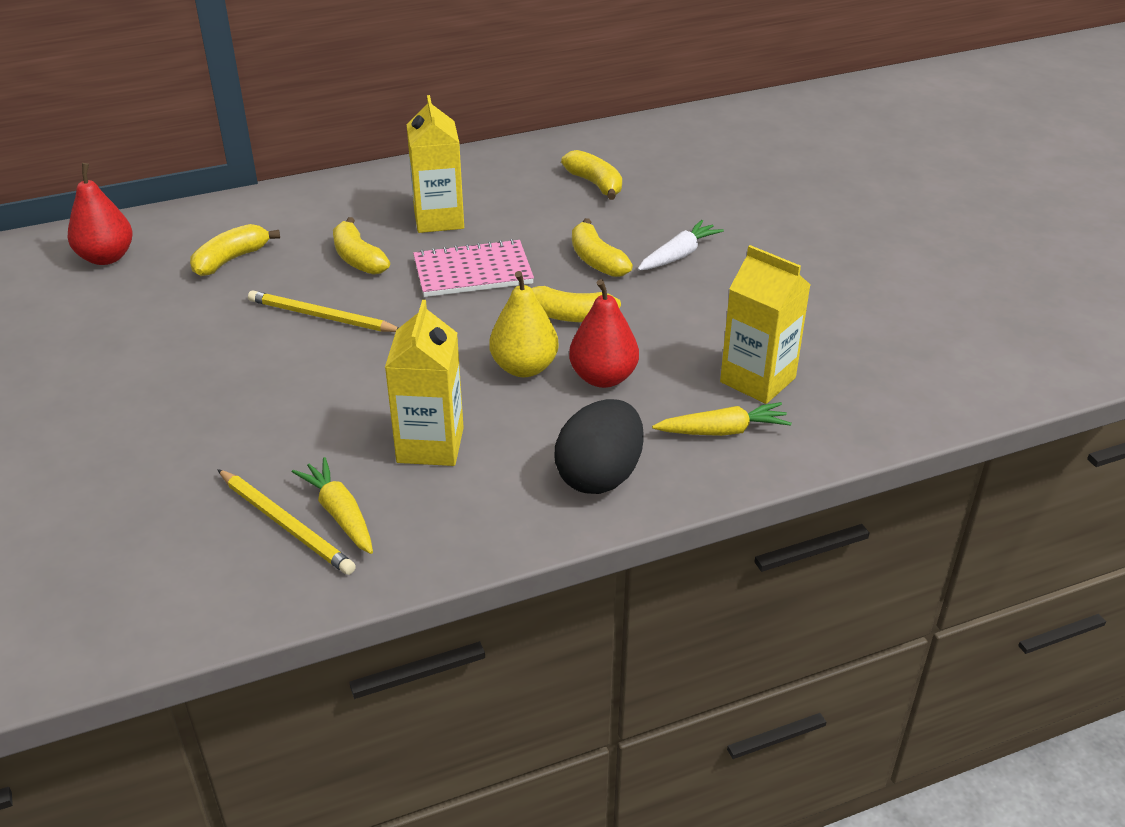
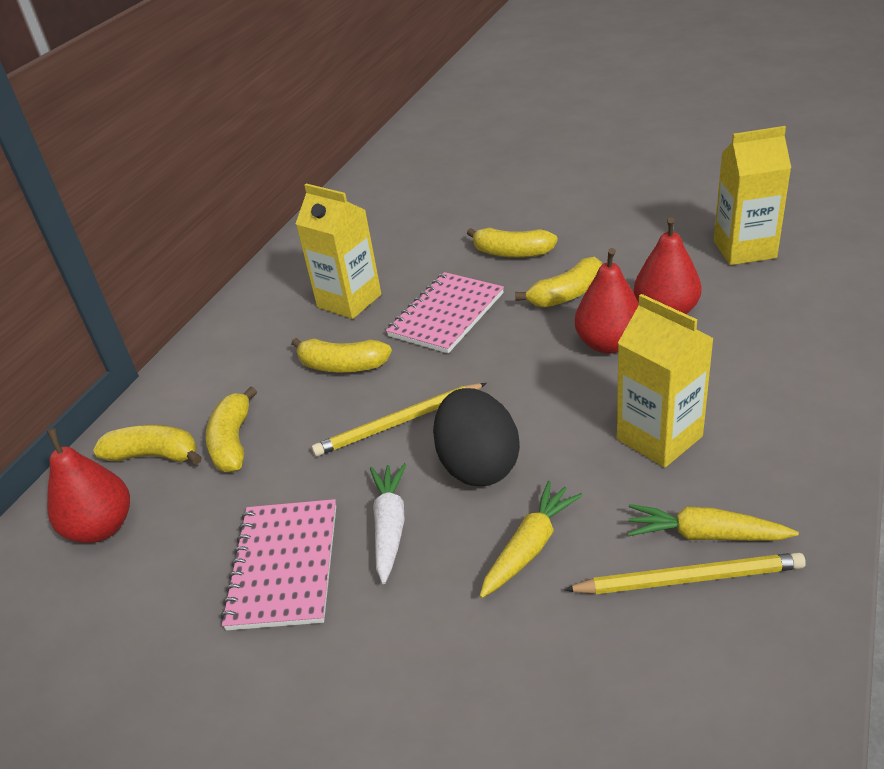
camera: 40 degrees left, 0 degrees up
yellow pear [489,271,559,377] -> red pear [575,248,639,354]
black egg [554,399,644,494] -> black egg moved to [433,388,520,486]
yellow banana [561,150,622,200] -> yellow banana moved to [93,425,202,465]
white carrot [638,220,724,270] -> white carrot moved to [370,463,407,584]
yellow carrot [652,402,792,436] -> yellow carrot moved to [480,481,583,598]
none -> pink notebook [221,499,336,631]

